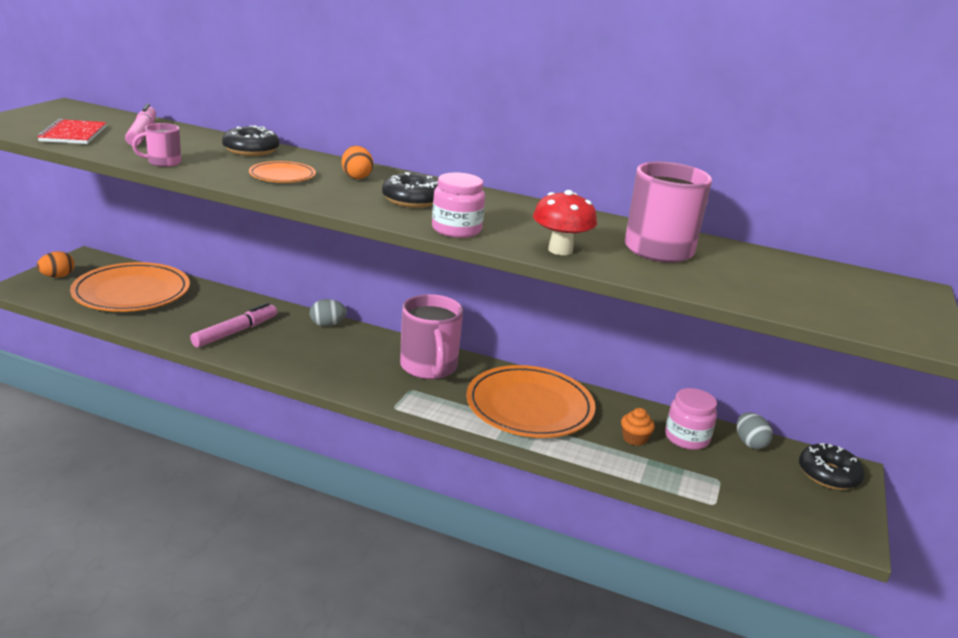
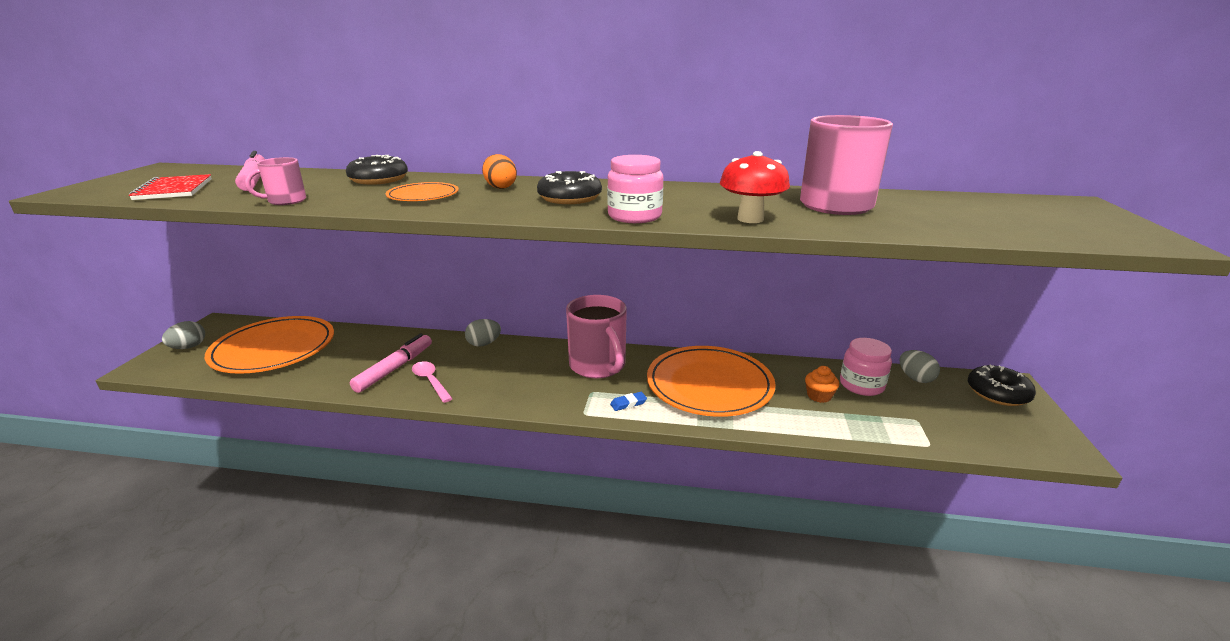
camera: 10 degrees left, 0 degrees up
orange egg [36,251,75,278] -> grey egg [162,321,205,349]
none -> pink spoon [412,361,453,403]
none -> blue eraser [610,392,647,411]

